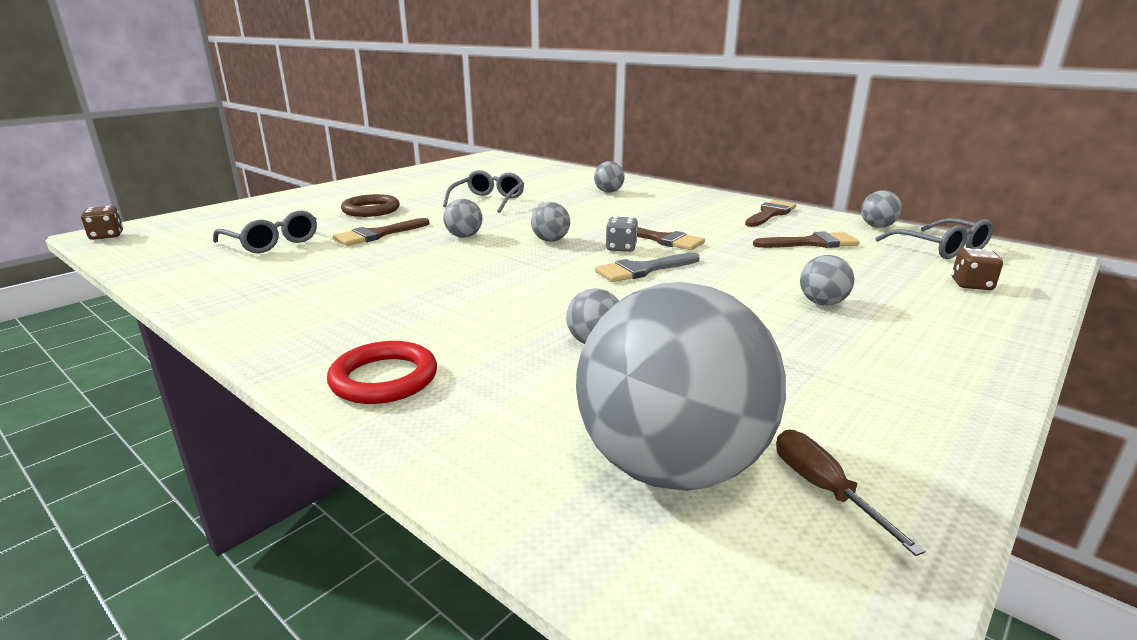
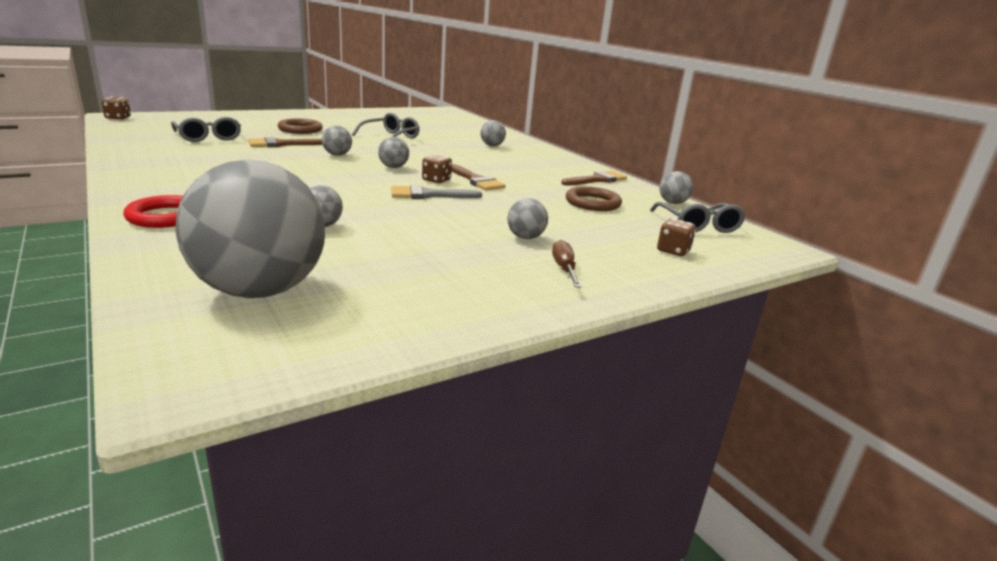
camera: 15 degrees right, 0 degrees up
grey dice [606,216,638,252] -> brown dice [422,154,452,183]
brown brush [753,231,860,248] -> brown ring [566,186,622,211]
brown screwdriver [776,430,926,556] -> brown screwdriver moved to [552,240,581,288]

